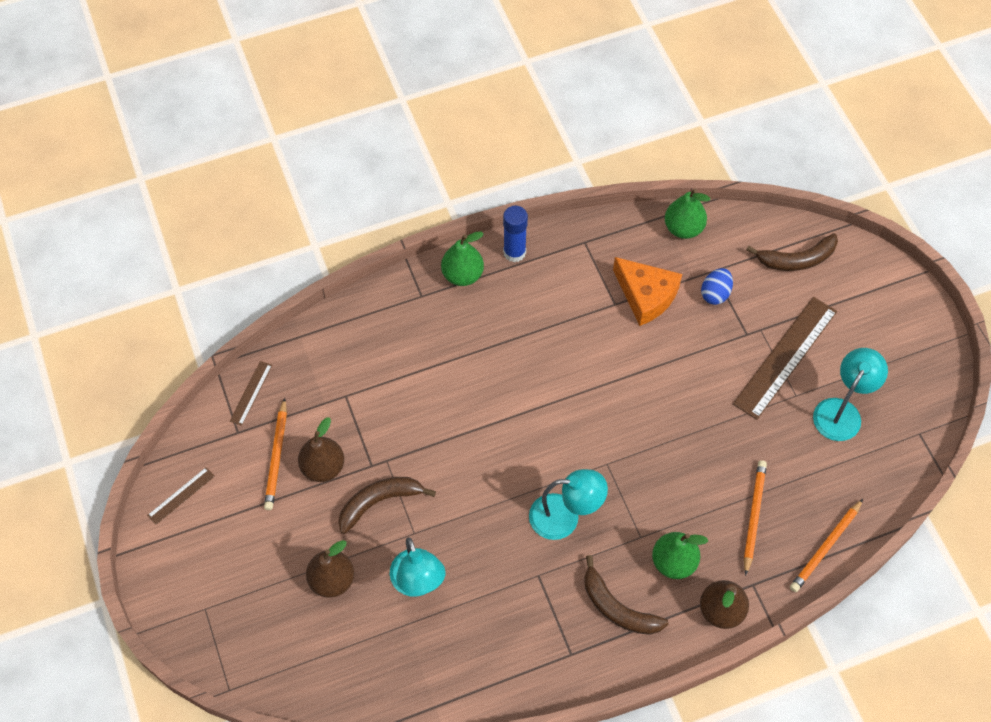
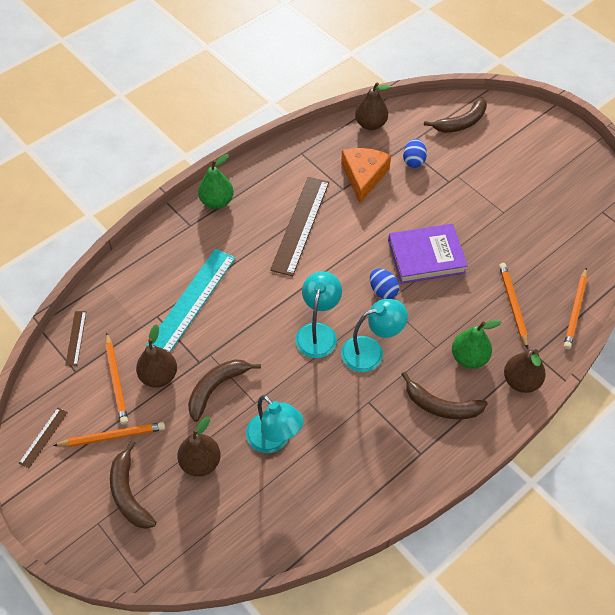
camera: 20 degrees left, 5 degrees down
blue glue stick [503,206,528,262] -> none
orange cheese [613,257,682,326] -> orange cheese turned 105 degrees counterclockwise [341,148,391,203]
green pear [665,189,710,239] -> brown pear [355,82,391,130]
brown ruler [733,297,837,420] -> brown ruler moved to [270,177,329,276]
turquoise lamp [813,348,888,441] -> turquoise lamp moved to [295,271,342,358]
none -> orange pencil [53,422,165,447]
none -> brown banana [110,440,156,529]
none -> turquoise ruler [146,249,236,353]
none -> blue egg [370,269,399,299]
none -> purple book [388,224,468,284]

